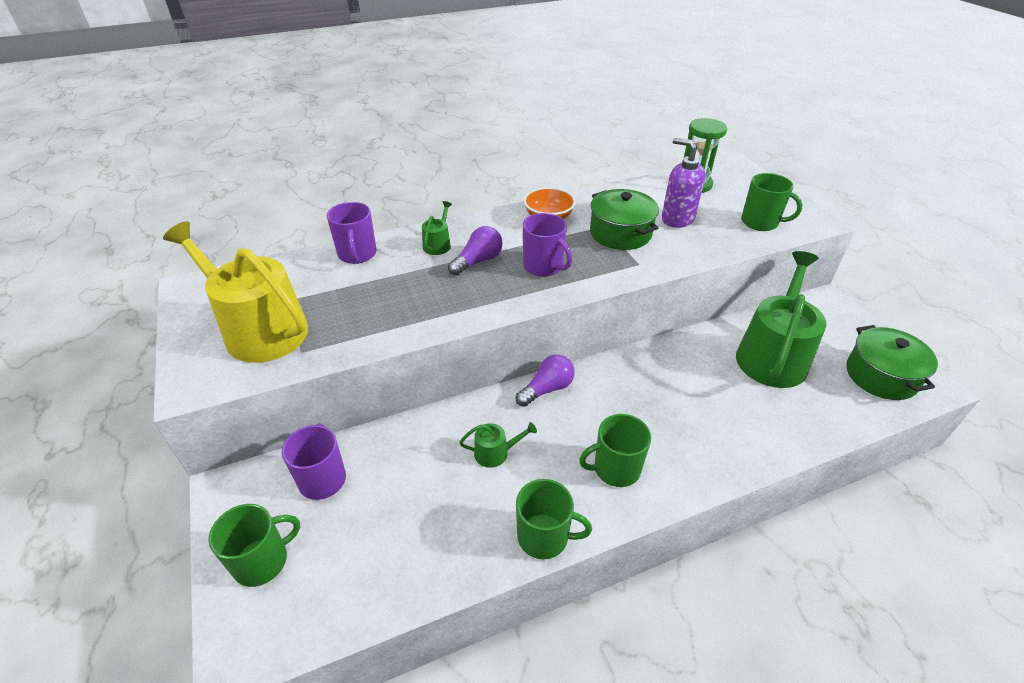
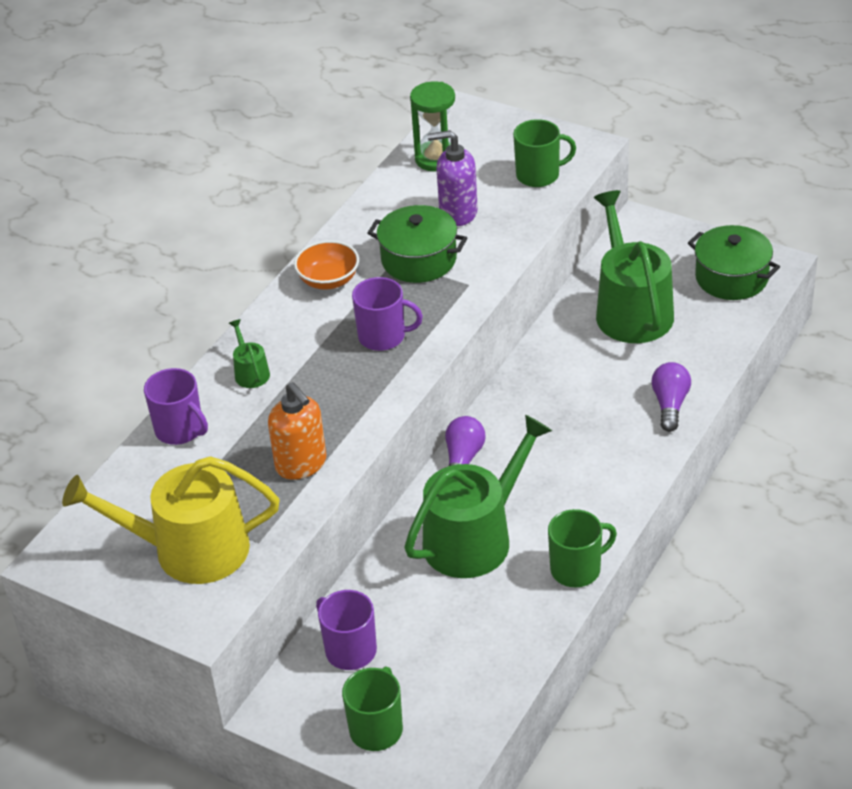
camera: 35 degrees left, 0 degrees up
purple light bulb [448,226,503,276] -> purple light bulb moved to [651,362,691,432]
green watering can [459,422,537,468] -> green watering can [404,415,552,578], size x2.39
green mug [579,414,651,487] -> none
none -> orange soap dispenser [268,382,326,480]

